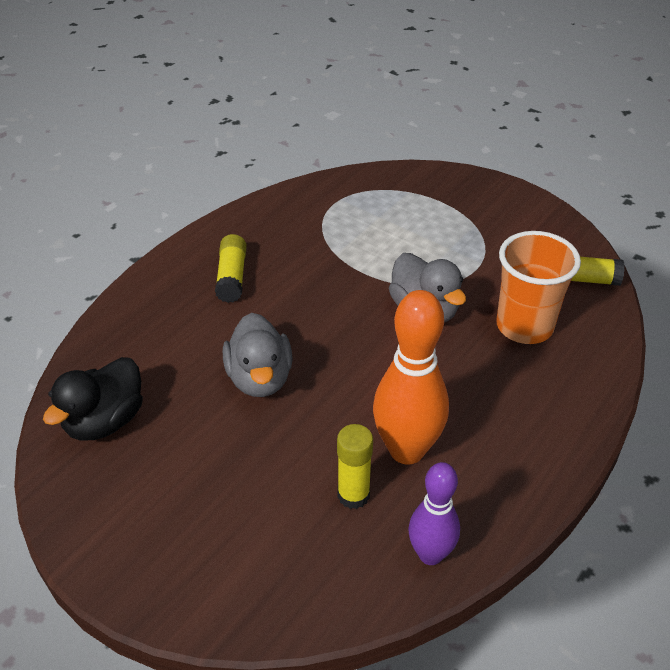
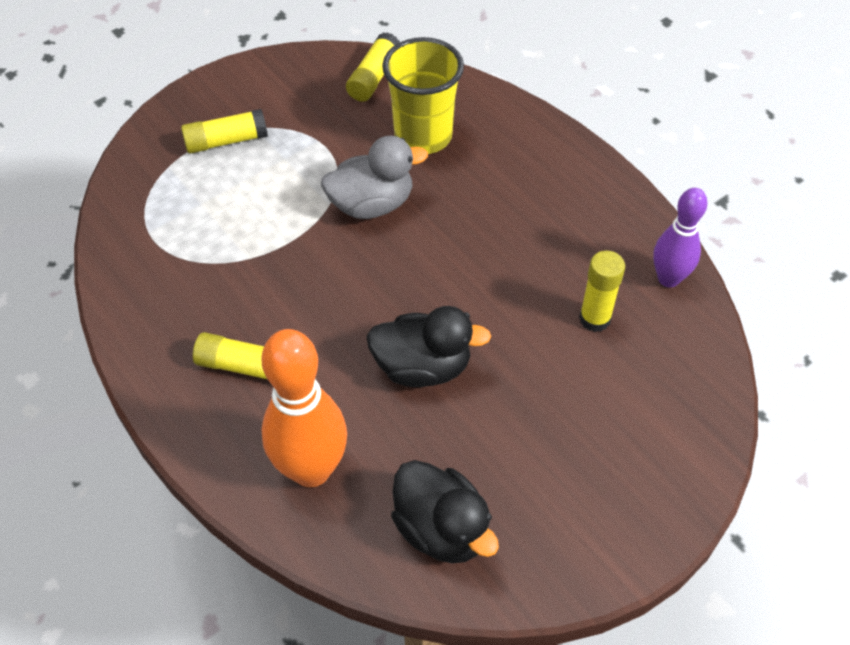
camera: 75 degrees left, 10 degrees up
grey duck [223,313,293,397] -> black duck [366,306,491,387]
orange bowling pin [373,290,449,464] -> orange bowling pin moved to [261,329,347,487]
orange cup [496,231,581,344] -> yellow cup [382,37,464,154]
none -> yellow glue stick [181,109,268,153]

